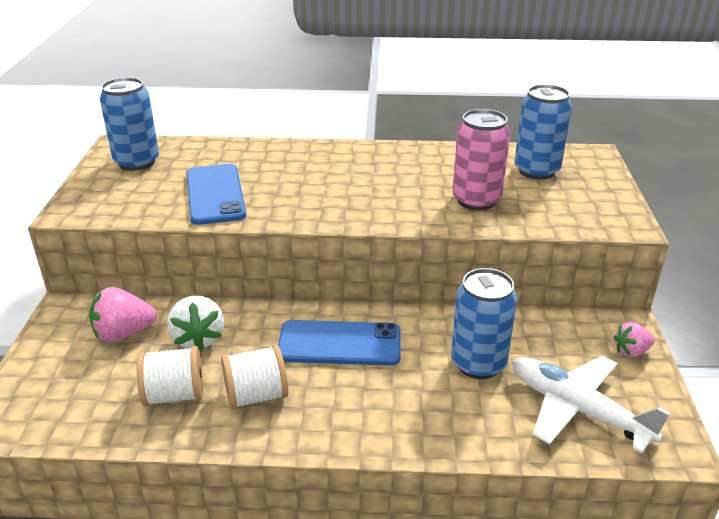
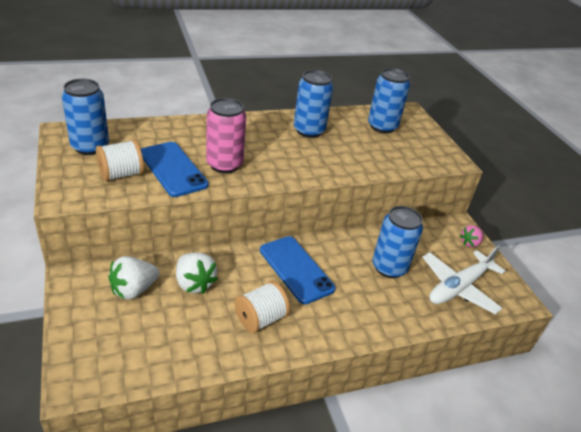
camera: 25 degrees left, 5 degrees up
pink strawberry [89,287,157,342] -> white strawberry [108,256,160,300]
white spool [137,346,203,406] -> white spool moved to [96,139,144,182]
blue phone [278,320,401,366] -> blue phone turned 75 degrees clockwise [260,236,336,304]
pink can [452,109,510,210] -> pink can moved to [206,98,246,173]
white plane [512,356,670,453] -> white plane turned 60 degrees counterclockwise [423,245,505,314]
none -> blue can [294,70,333,138]

